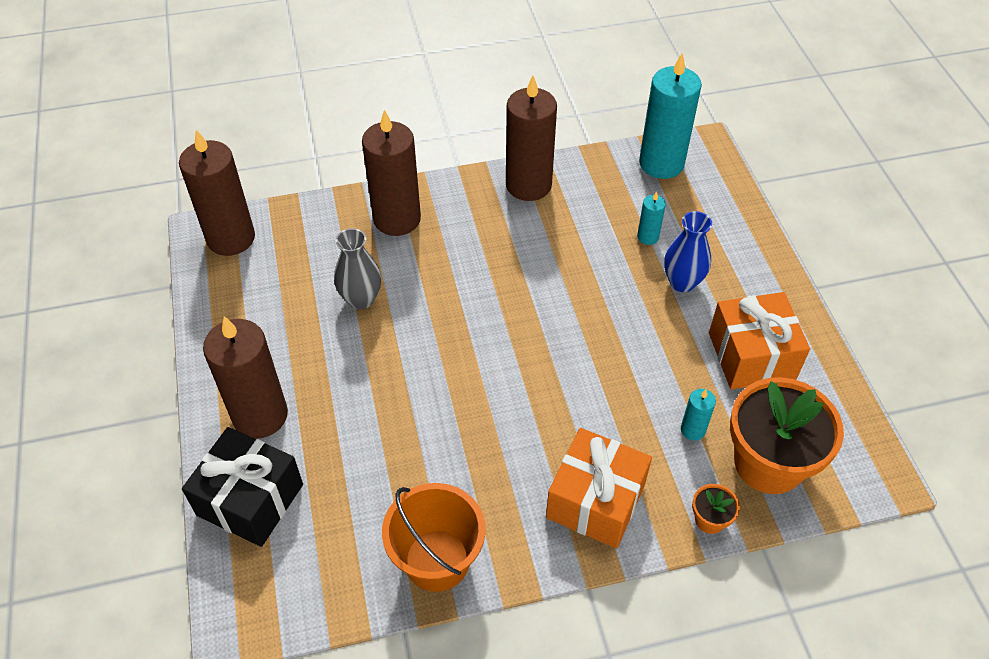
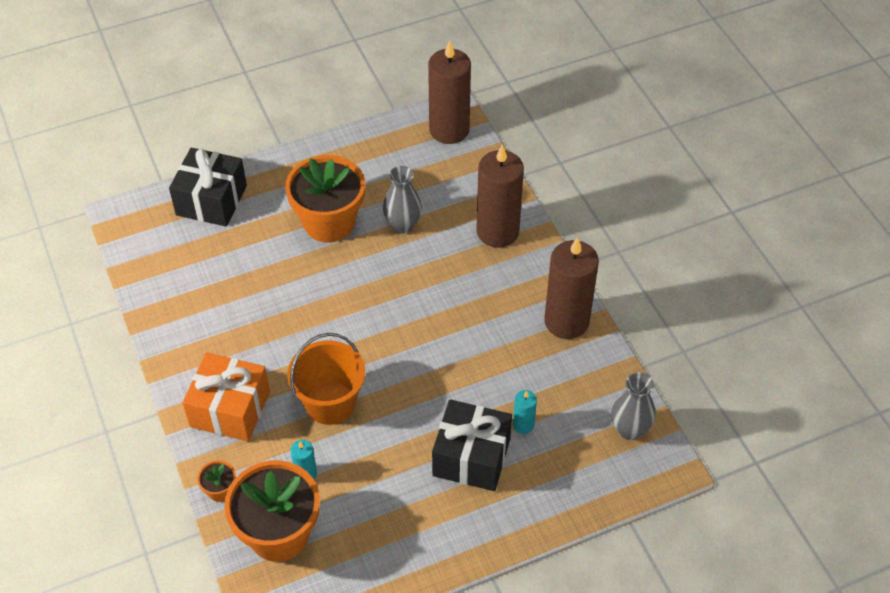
camera: 80 degrees right, 0 degrees up
brown candle [203,316,288,439] -> none
orange bucket [382,483,486,592] -> orange bucket moved to [287,333,365,425]
turquoise candle [639,53,702,179] -> grey vase [611,372,655,440]
blue vase [664,211,712,292] -> black gift [432,399,512,491]
orange gift [709,292,810,389] -> none
none -> orange flower pot [285,155,365,243]

